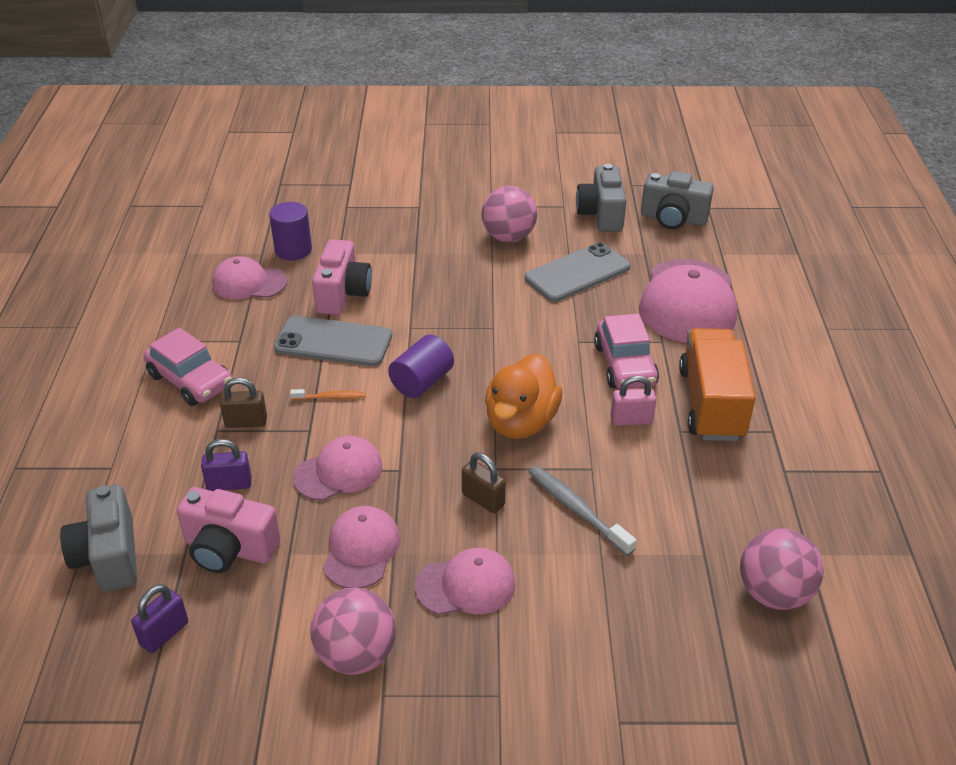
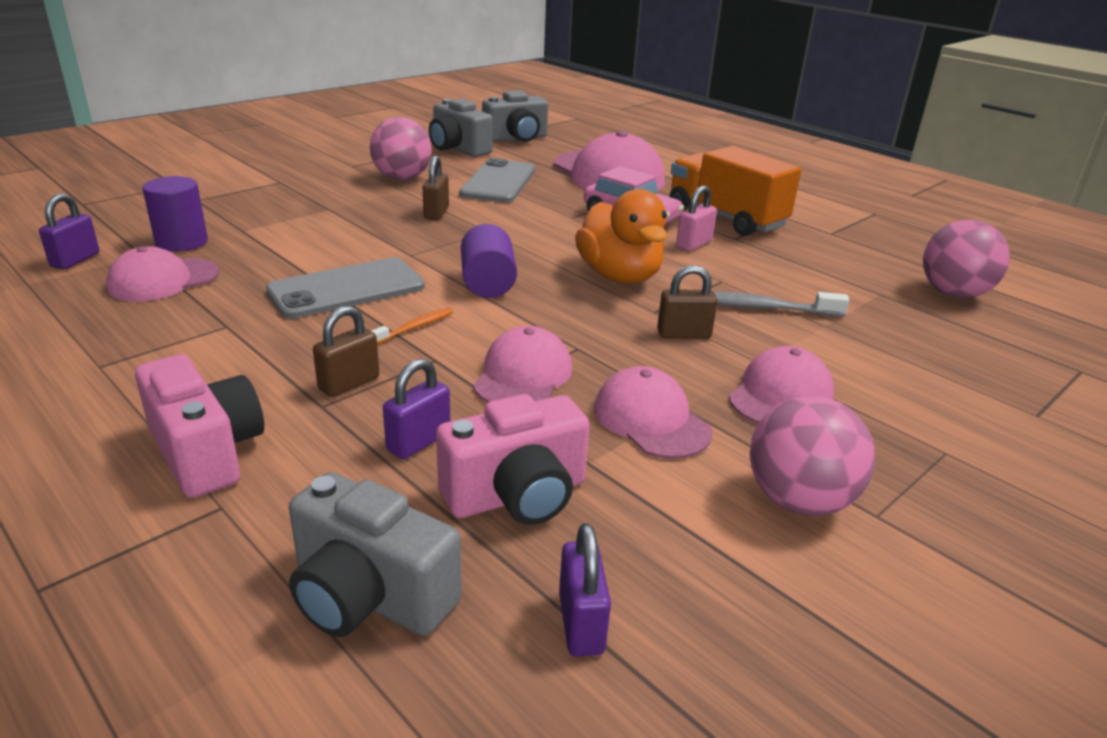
camera: 45 degrees left, 10 degrees down
pink car [143,328,232,406] -> none
pink camera [312,239,372,315] -> pink camera moved to [135,354,264,498]
none -> purple padlock [39,193,99,269]
none -> brown padlock [423,156,449,220]

